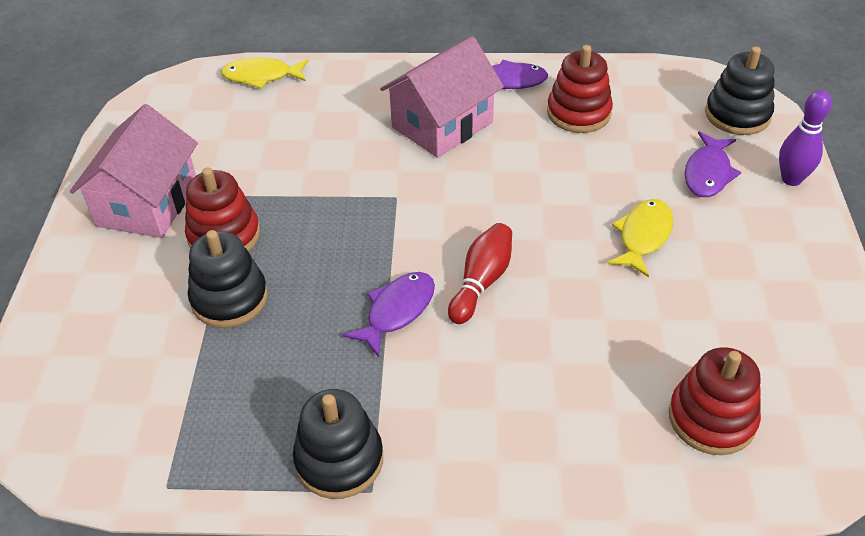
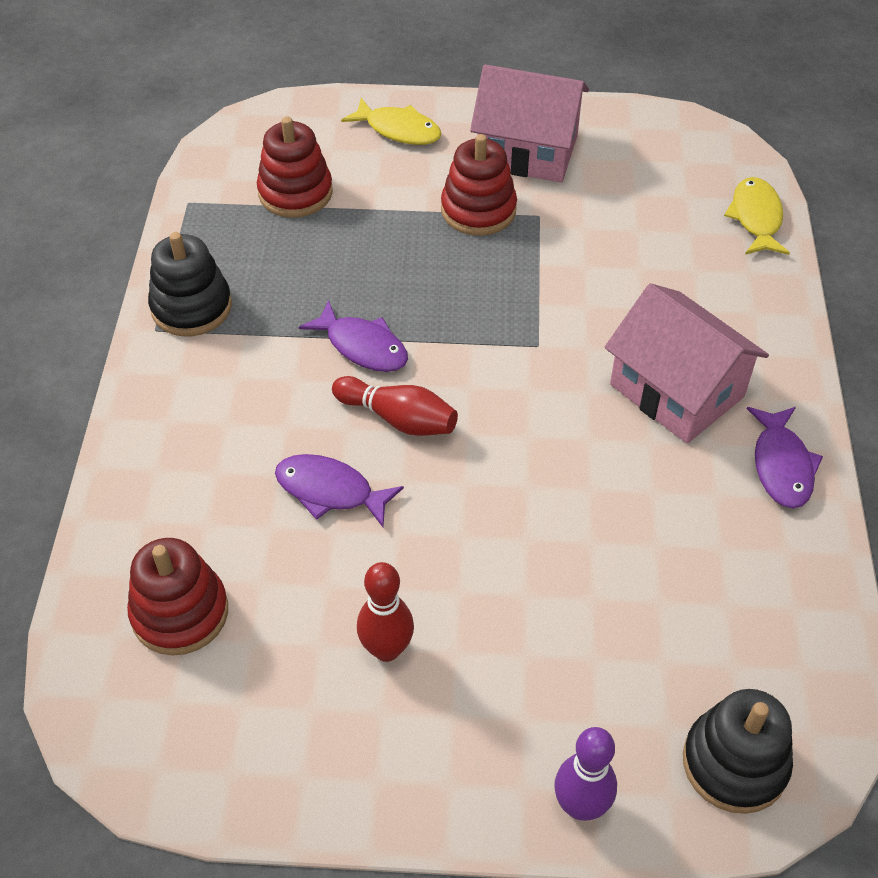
camera: 90 degrees right, 5 degrees up
black stacking toy [188,230,268,328] -> none
red stacking toy [547,45,613,133] -> red stacking toy moved to [257,117,333,218]
yellow fish [607,199,673,277] -> yellow fish moved to [341,98,442,145]
purple fish [684,131,742,197] -> purple fish moved to [275,454,404,527]
none -> red bowling pin [357,562,414,662]

